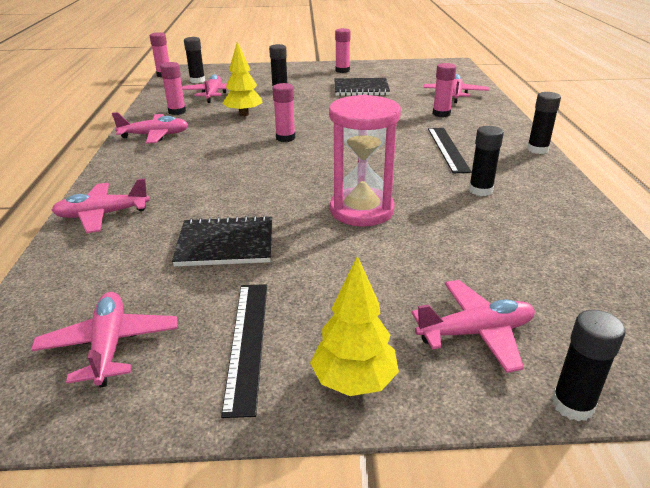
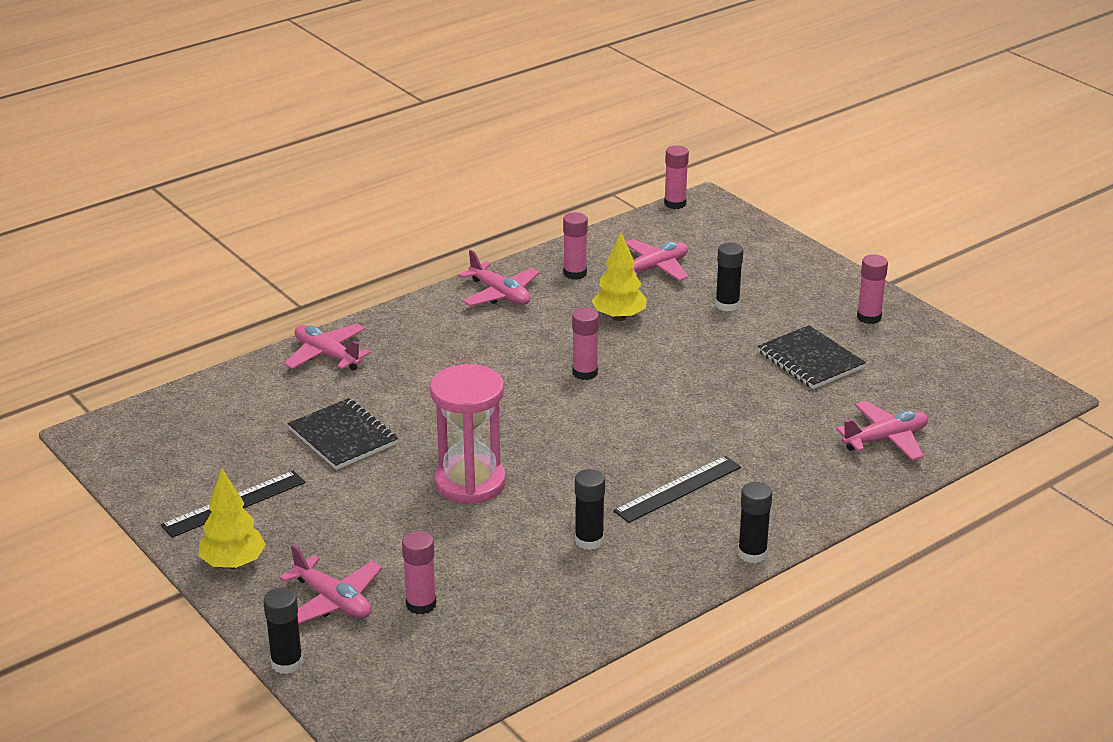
camera: 55 degrees right, 0 degrees up
pink plane [31,292,177,388] -> none
black glue stick [184,37,205,83] -> none
pink glue stick [433,63,456,117] -> pink glue stick moved to [402,531,436,615]

